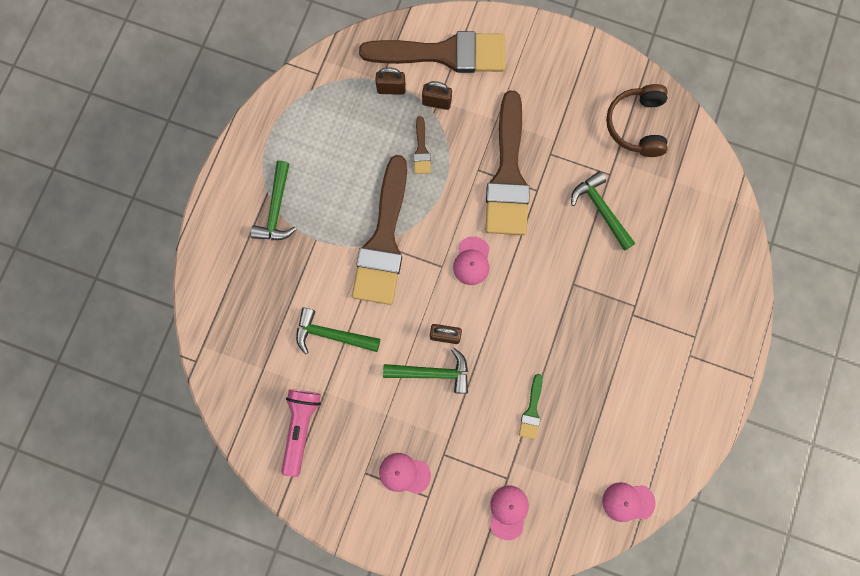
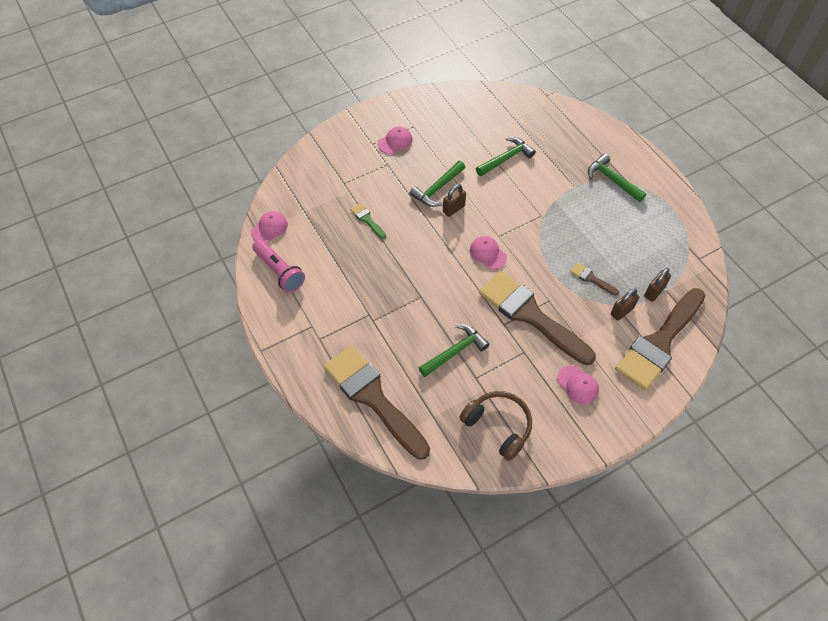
camera: 130 degrees right, 20 degrees down
pink flashlight [281,389,321,477] -> pink flashlight moved to [252,240,305,293]
brown brush [352,155,407,305] -> brown brush moved to [324,345,430,460]
pink cap [490,485,529,540] -> pink cap moved to [557,365,599,404]
green hammer [571,171,635,251] -> green hammer turned 45 degrees counterclockwise [419,324,489,377]

